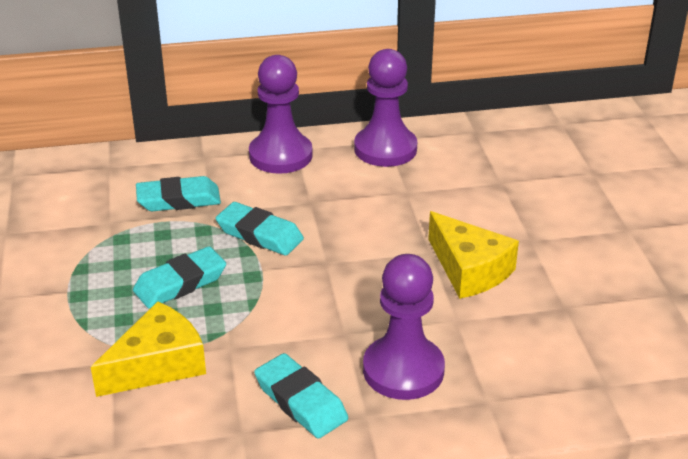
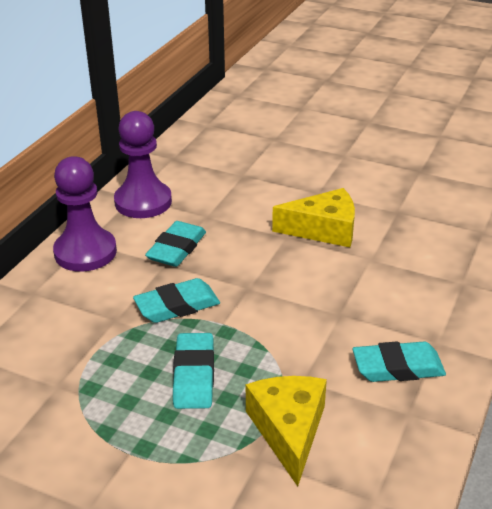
camera: 55 degrees left, 0 degrees up
turquoise eraser [136,176,221,211] -> turquoise eraser moved to [145,221,206,267]
purple pawn [363,254,445,400] -> none

